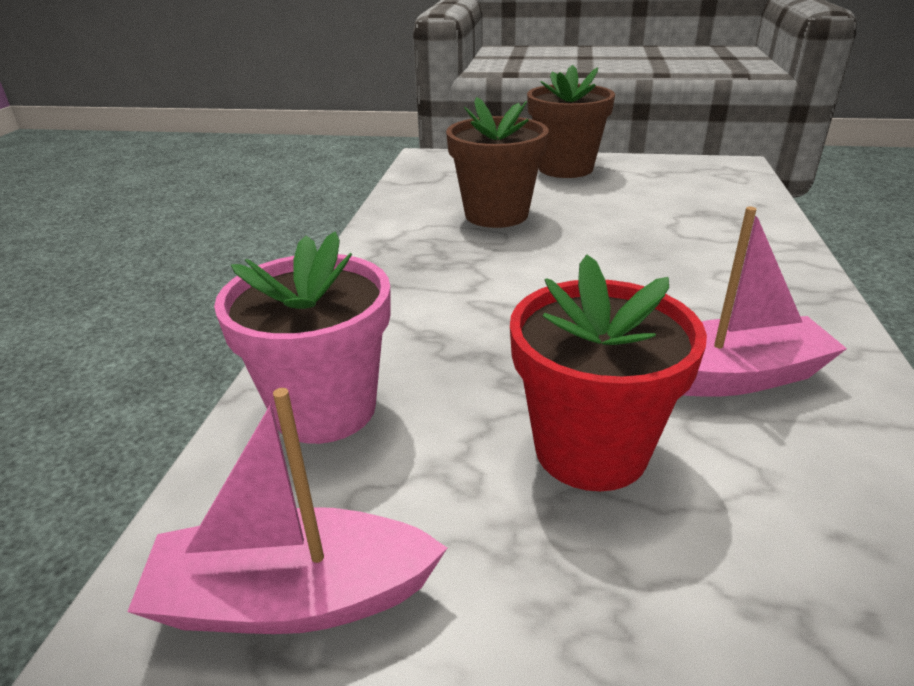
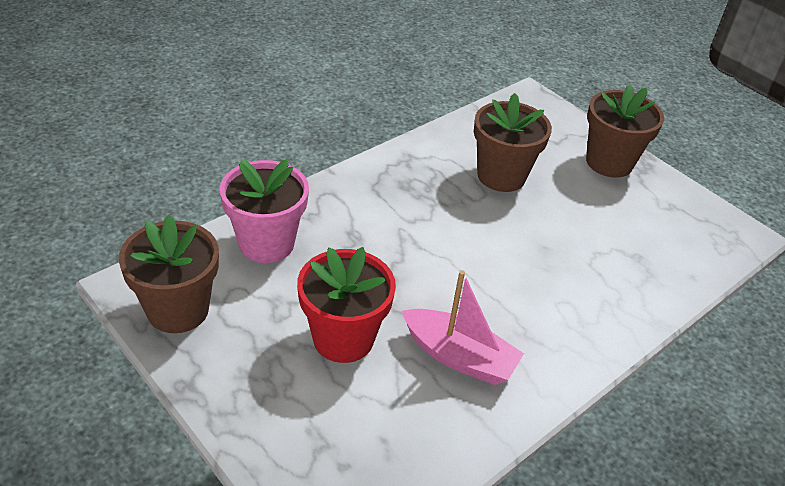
camera: 35 degrees right, 10 degrees up
pink boat [127,388,447,634] -> brown flower pot [119,215,219,333]

